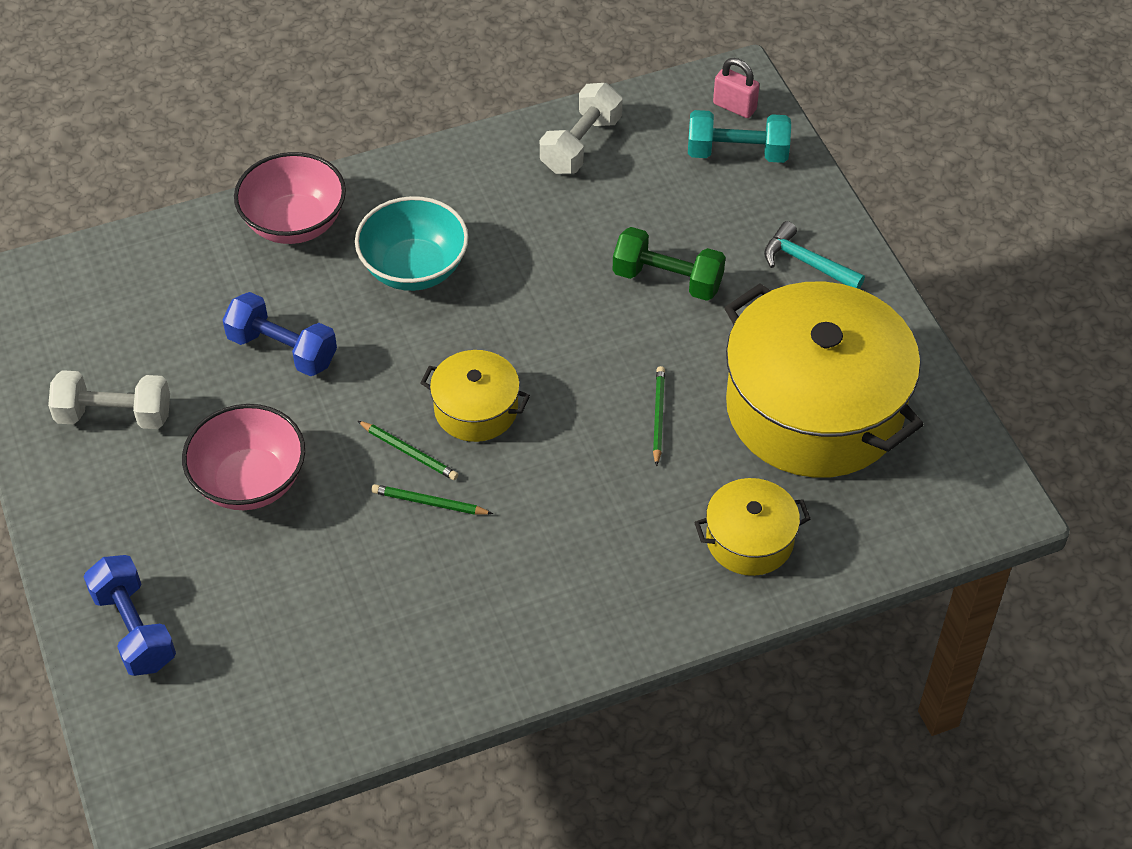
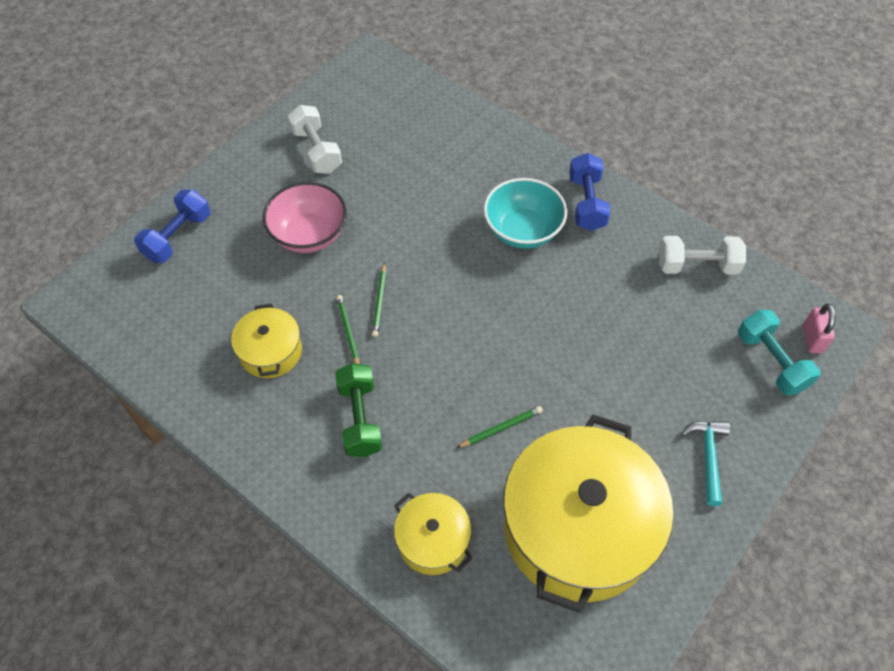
camera: 60 degrees right, 5 degrees up
blue dumbbell [223,292,337,376] -> blue dumbbell moved to [569,153,611,231]
pink bowl [234,152,346,244] -> none
yellow pot [421,350,530,442] -> yellow pot moved to [231,303,302,378]
green dumbbell [613,227,726,301] -> green dumbbell moved to [335,363,382,457]

